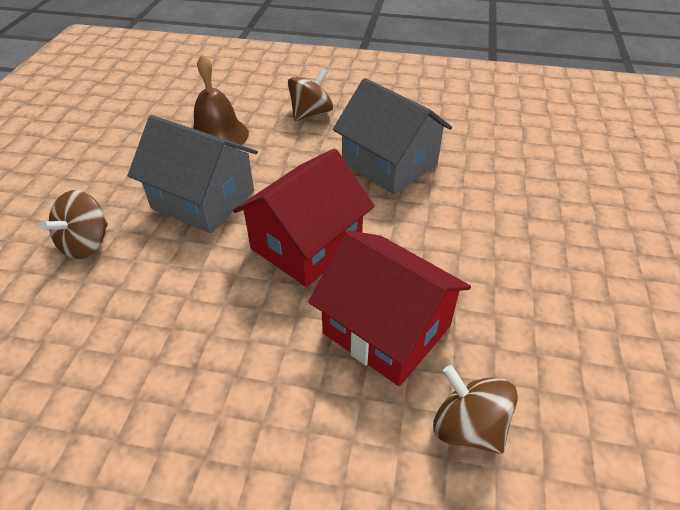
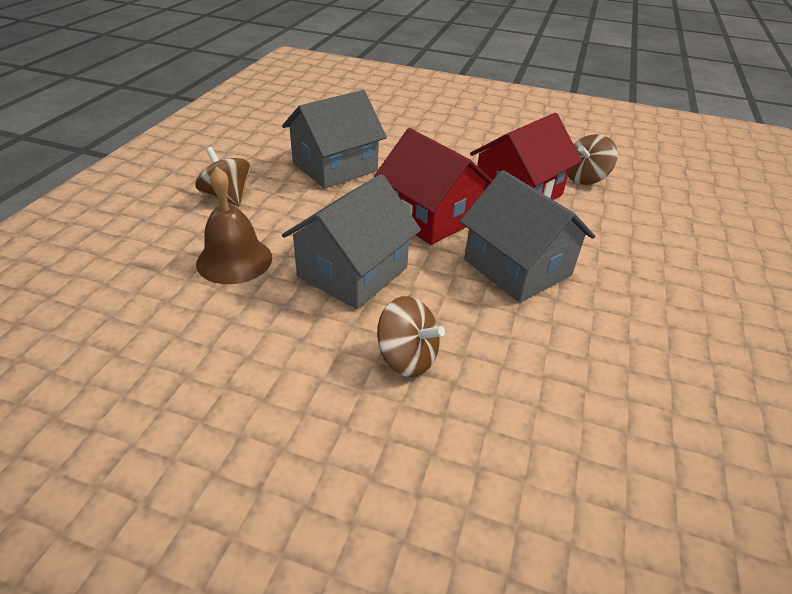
camera: 85 degrees left, 5 degrees down
none -> grey house [460,170,595,303]

